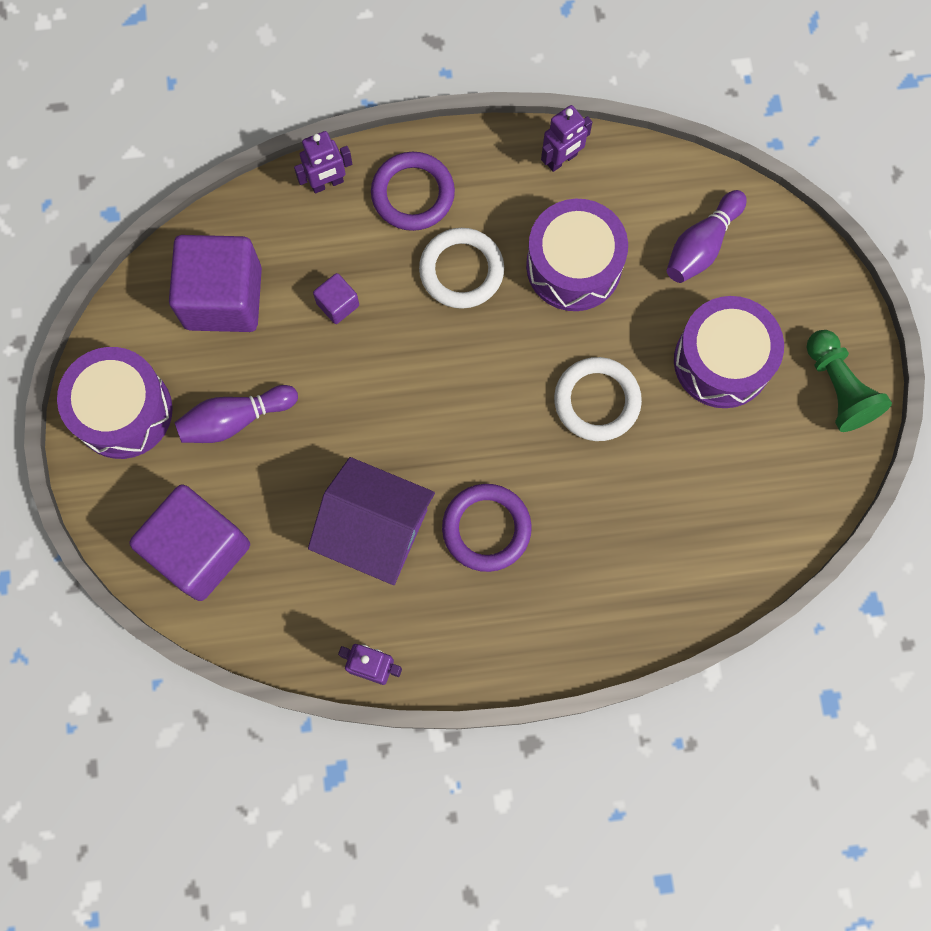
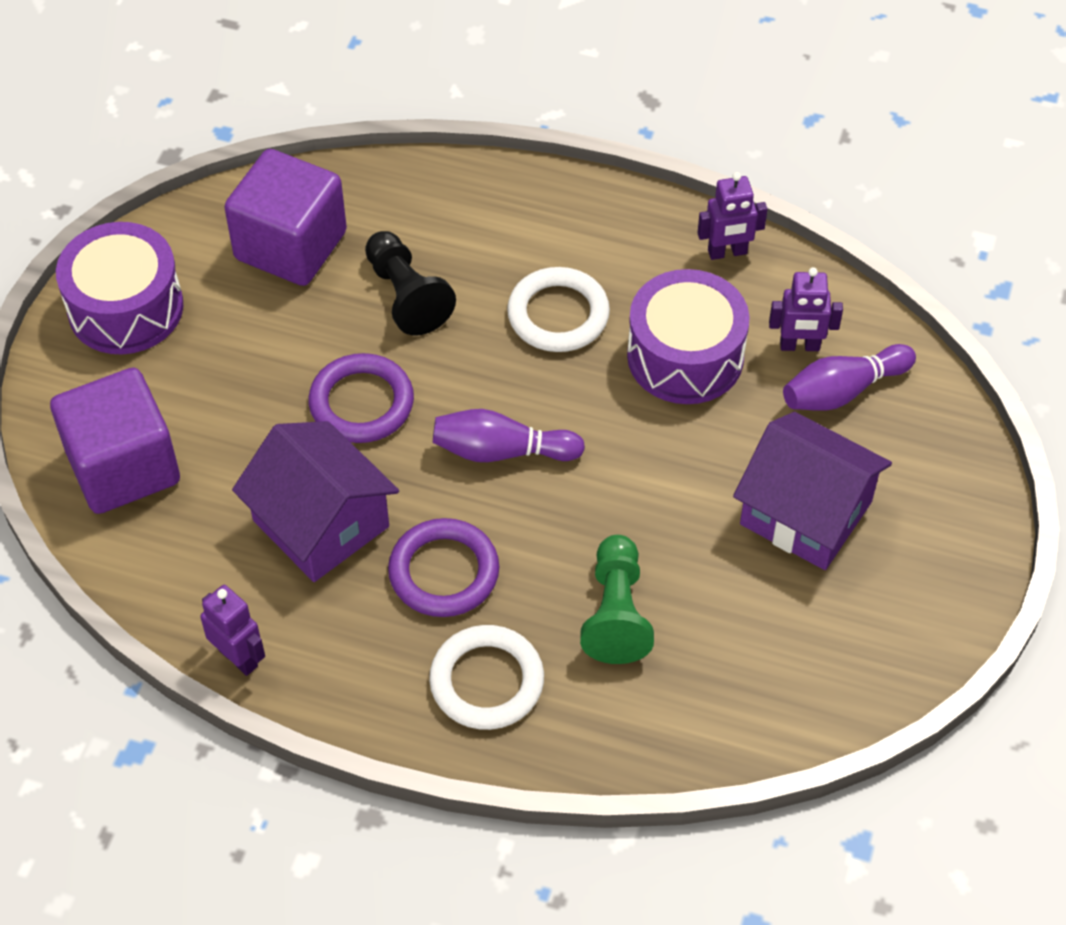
camera: 25 degrees right, 20 degrees down
purple bowling pin [174,385,298,443] -> purple bowling pin moved to [433,409,585,462]
purple robot [294,131,352,193] -> purple robot moved to [769,267,843,351]
purple cube [313,273,359,324] -> black pawn [365,231,456,336]
purple ring [371,152,455,231] -> purple ring moved to [308,353,414,443]
white ring [554,357,642,441] -> white ring moved to [429,625,544,730]
purple drum [674,296,784,408] -> purple house [733,412,892,570]
green pawn [807,330,892,432] -> green pawn moved to [580,535,654,664]

